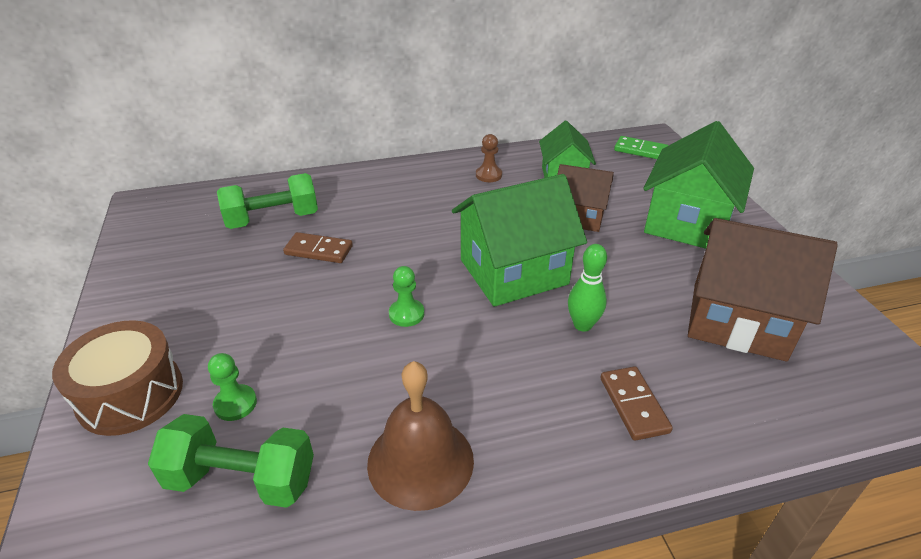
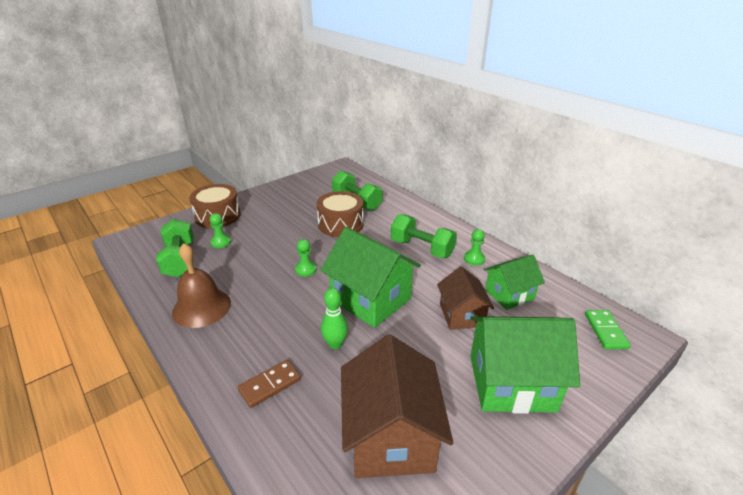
camera: 65 degrees right, 5 degrees down
brown domino [283,232,353,263] -> brown drum [316,191,364,237]
brown pawn [476,134,502,182] -> green pawn [464,229,485,266]
none -> green dumbbell [391,214,457,258]

